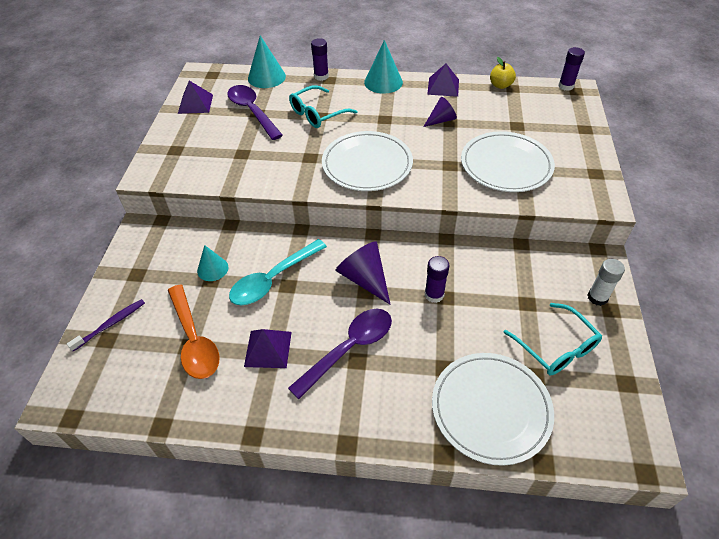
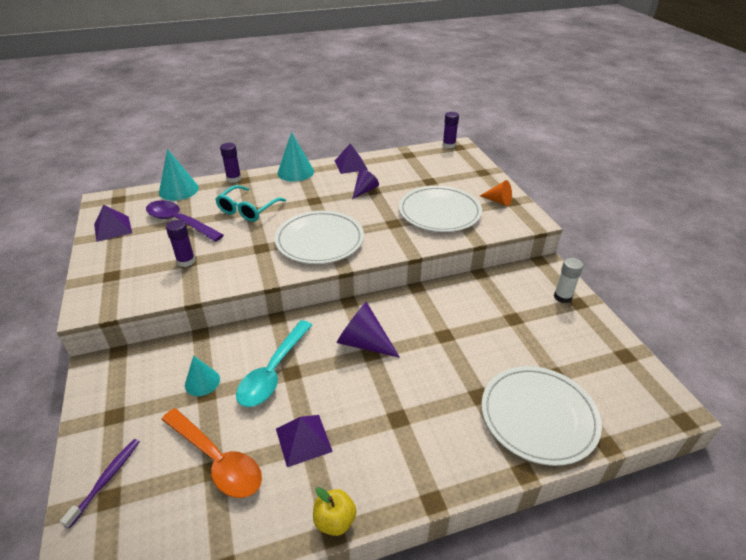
camera: 25 degrees left, 10 degrees down
purple spoon [288,309,392,399] -> none
purple glue stick [425,256,449,303] -> purple glue stick moved to [166,220,196,267]
yellow apple [490,57,516,89] -> yellow apple moved to [313,487,356,536]
turquoise glasses [503,303,602,375] -> none
none -> orange cone [480,180,512,206]

